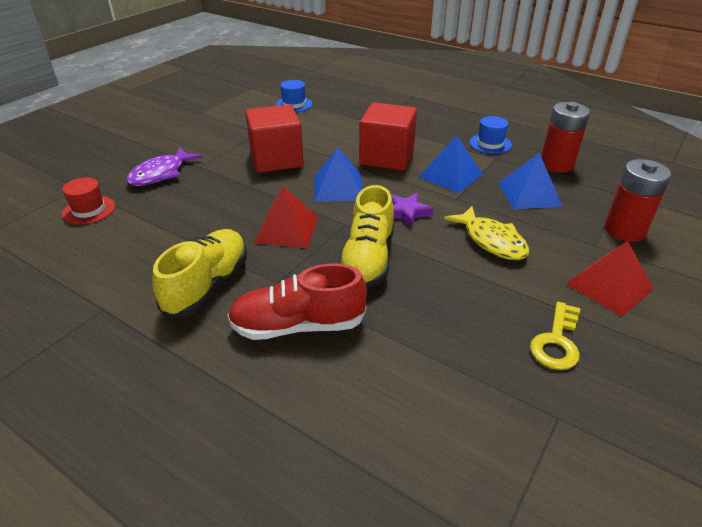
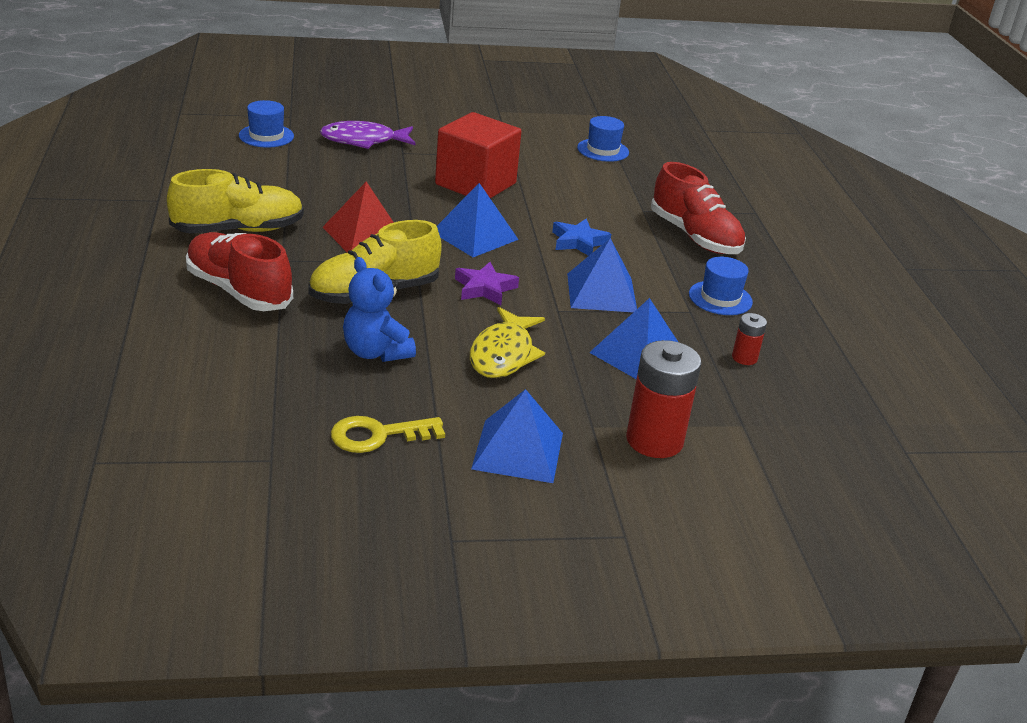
camera: 45 degrees right, 5 degrees down
red hat [62,177,115,225] -> blue hat [239,100,294,147]
red cube [359,102,417,171] -> blue star [552,219,611,256]
red battery [541,102,590,173] -> red battery [732,313,767,365], size x0.50
red pyramid [566,241,654,317] -> blue pyramid [471,389,563,483]
none -> blue teddy bear [343,257,416,362]
none -> red shoe [651,162,746,254]

